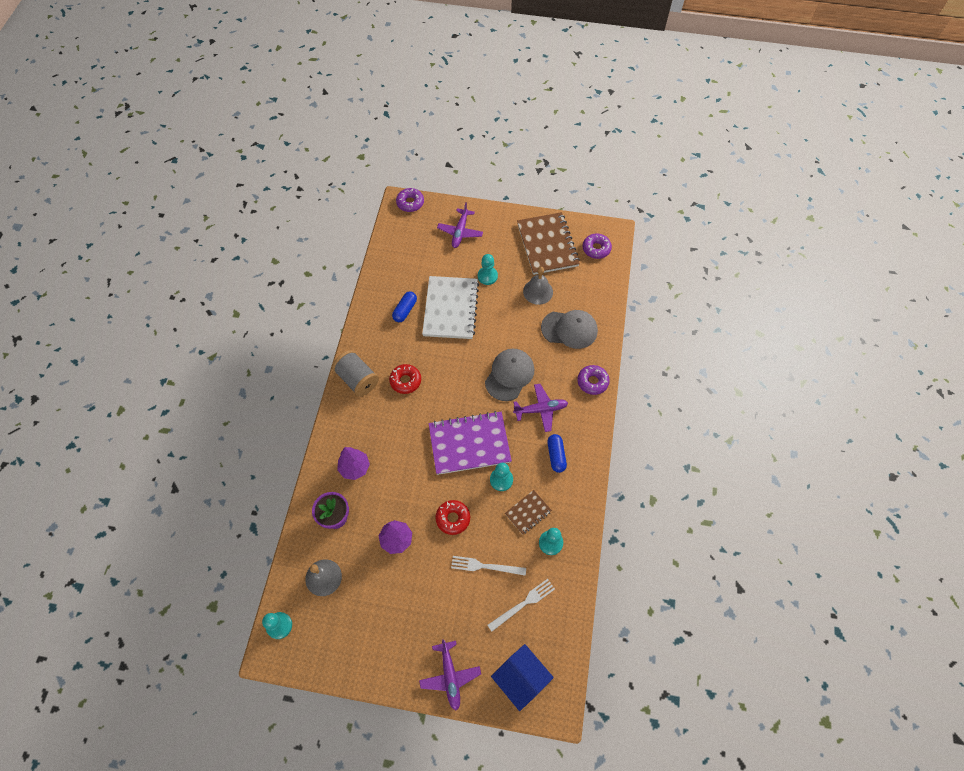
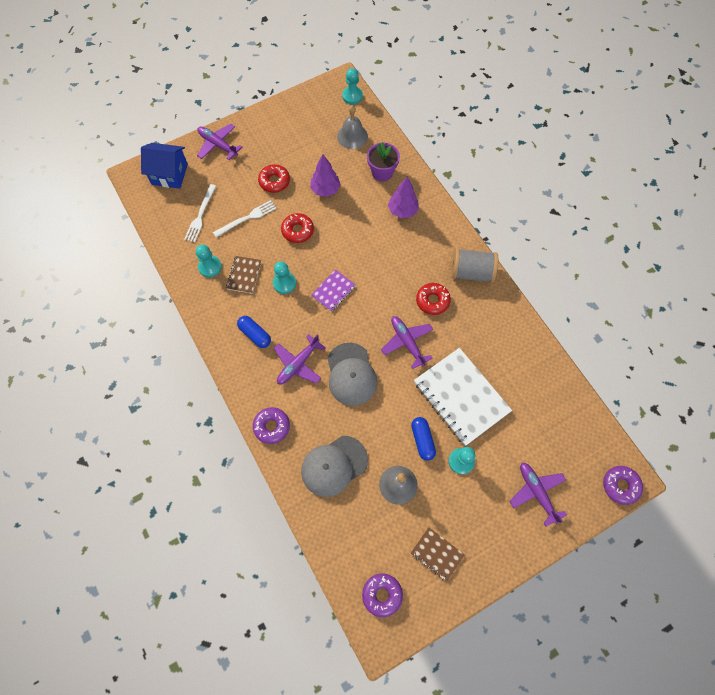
camera: 140 degrees right, 5 degrees up
blue capsule [392,292,417,322] -> blue capsule moved to [411,417,436,461]
purple notebook [429,411,512,475] -> purple notebook [311,269,356,312], size x0.49
brown notebook [517,212,580,275] -> brown notebook [411,527,465,582], size x0.49
none -> red donut [258,164,290,193]
none -> purple plane [381,316,433,369]

